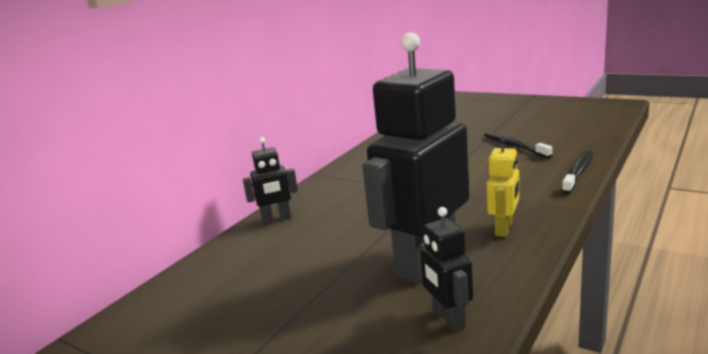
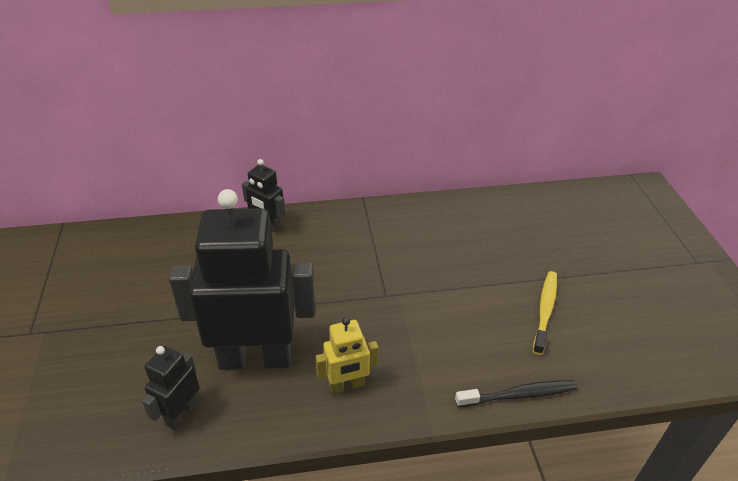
camera: 45 degrees right, 20 degrees up
black toothbrush [484,132,553,158] -> yellow toothbrush [533,271,557,355]

